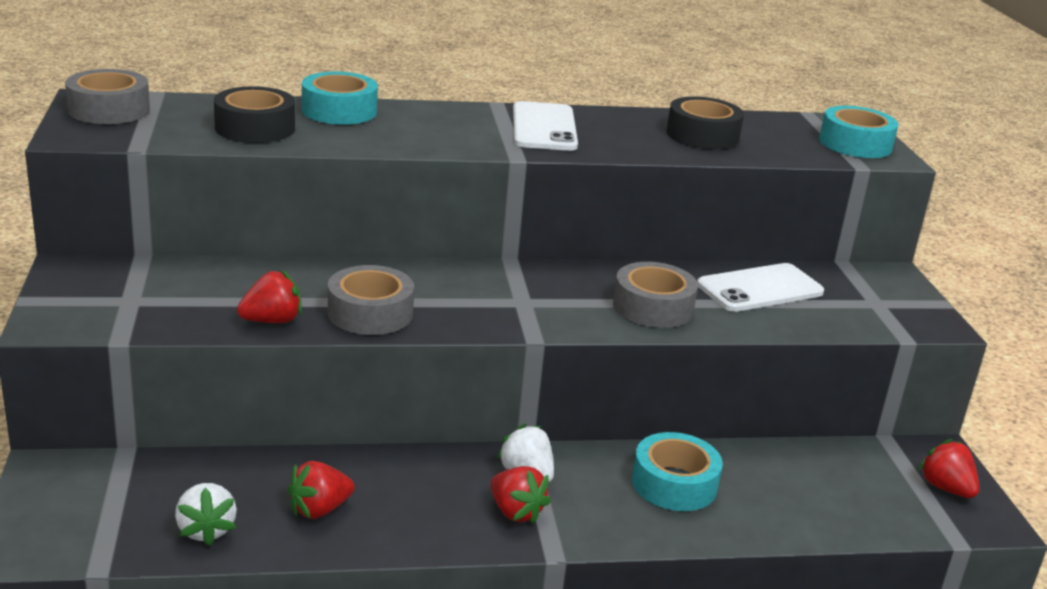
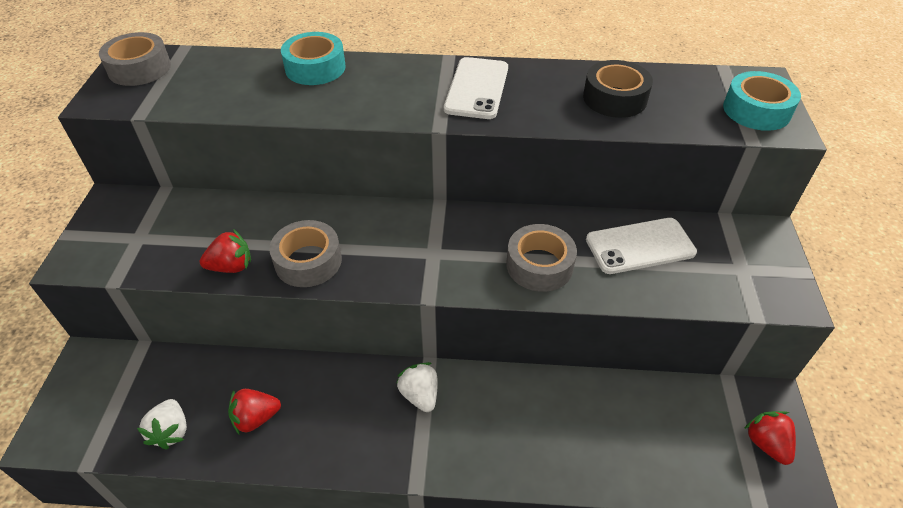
camera: 15 degrees right, 20 degrees up
black tape [214,86,295,143] -> none
red strawberry [490,466,551,524] -> none
turquoise tape [632,432,723,511] -> none

